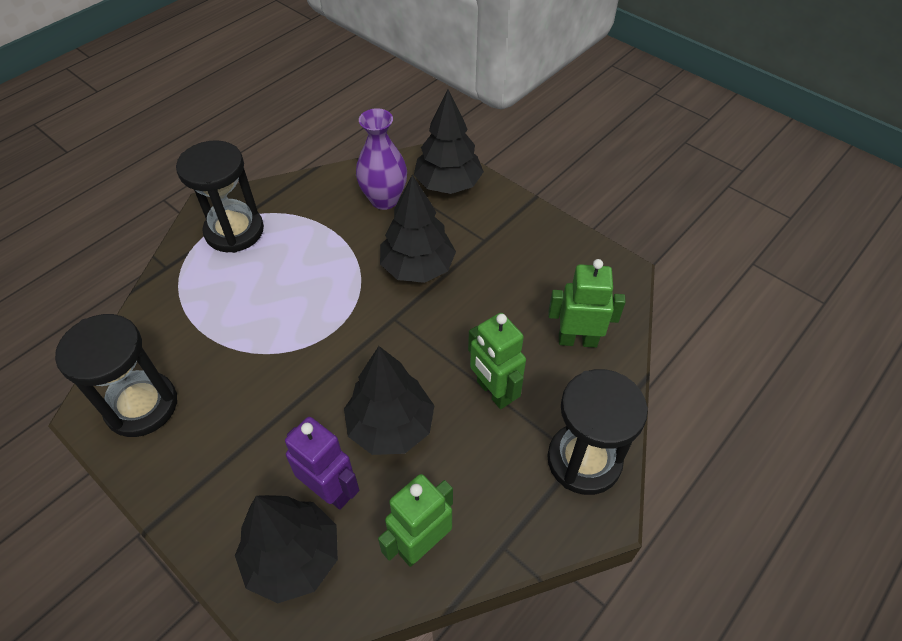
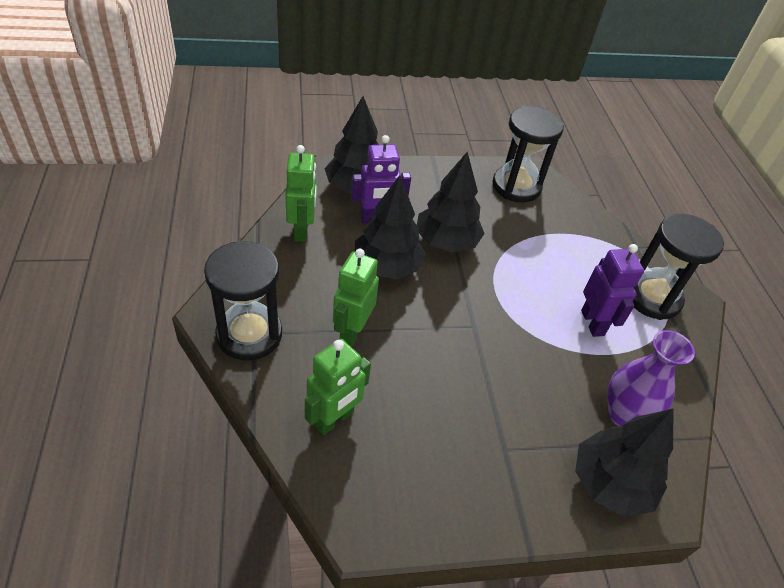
camera: 125 degrees right, 5 degrees down
black tree [380,175,456,283] -> black tree moved to [417,152,485,252]
green robot [468,313,526,409] -> green robot turned 75 degrees counterclockwise [333,249,379,347]
none -> purple robot [581,244,644,337]

